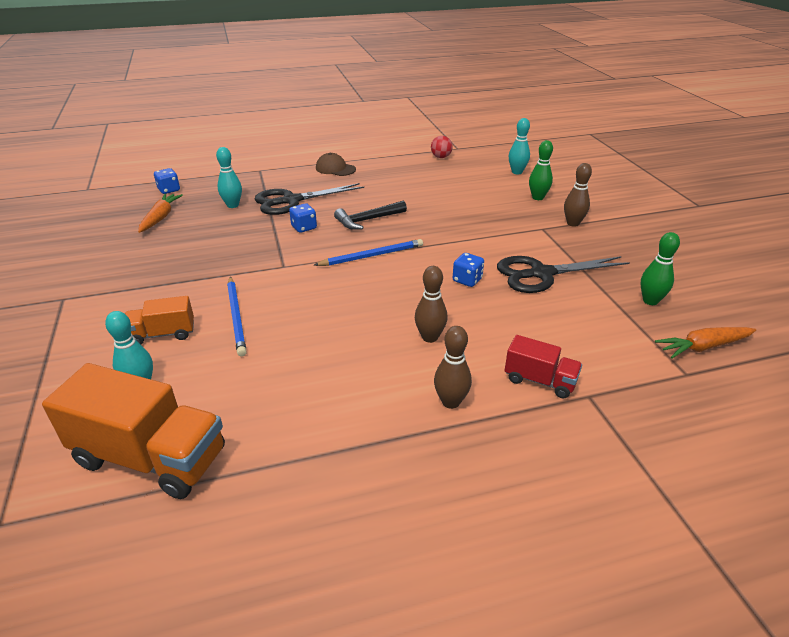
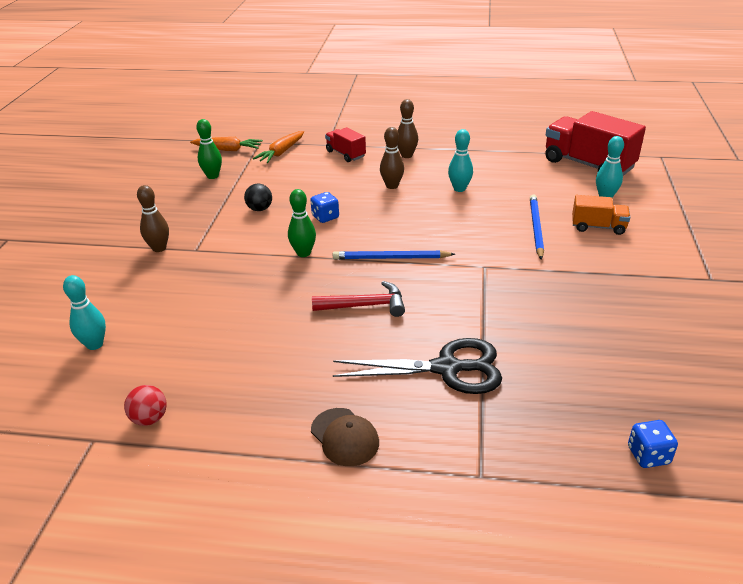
camera: 155 degrees left, 0 degrees up
orange truck [42,363,225,499] -> red truck [545,111,646,176]
orange carrot [138,194,183,233] -> orange carrot moved to [253,131,304,163]
turquoise bowling pin [216,147,242,208] -> turquoise bowling pin moved to [448,129,473,192]
blue dice [289,203,317,233] -> none
black hammer [334,201,407,230] -> red hammer [312,281,405,317]
black scissors [497,256,630,293] -> black ball [244,183,272,211]
green bowling pin [529,140,553,200] -> green bowling pin moved to [288,189,316,257]

